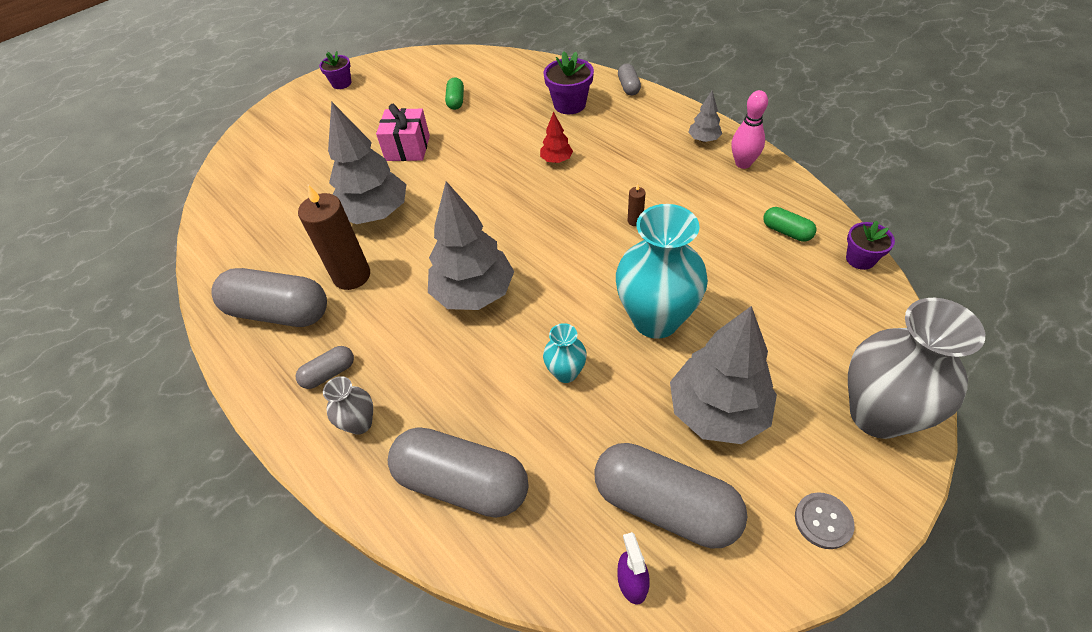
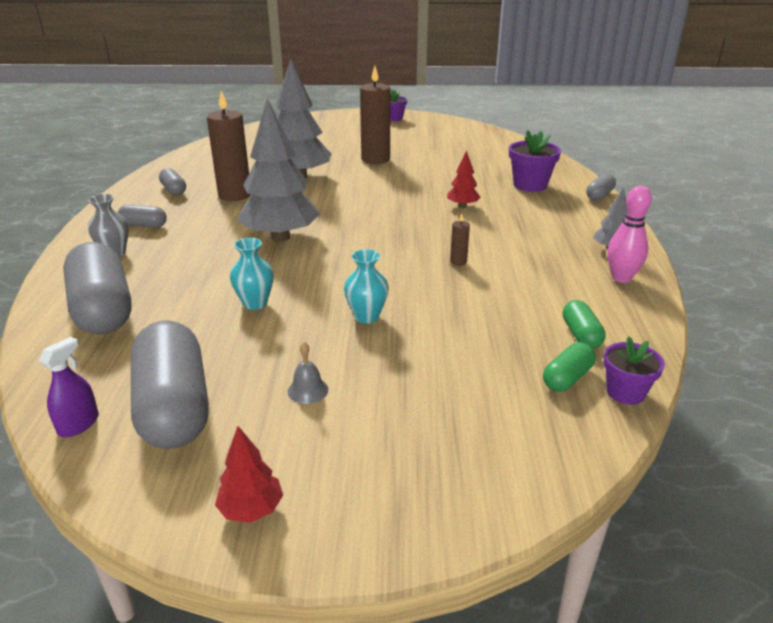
camera: 40 degrees right, 20 degrees down
grey capsule [211,268,327,327] -> grey capsule [159,168,186,196], size x0.47
pink gift [376,104,430,161] -> brown candle [360,66,390,164]
green capsule [445,77,464,110] -> green capsule moved to [543,342,596,392]
turquoise vase [616,204,708,339] -> turquoise vase [344,249,389,324], size x0.48
grey tree [670,306,777,444] -> grey bell [288,342,328,404]
grey button [795,492,855,549] -> red tree [215,426,283,523]
grey vase [848,298,985,439] -> none

